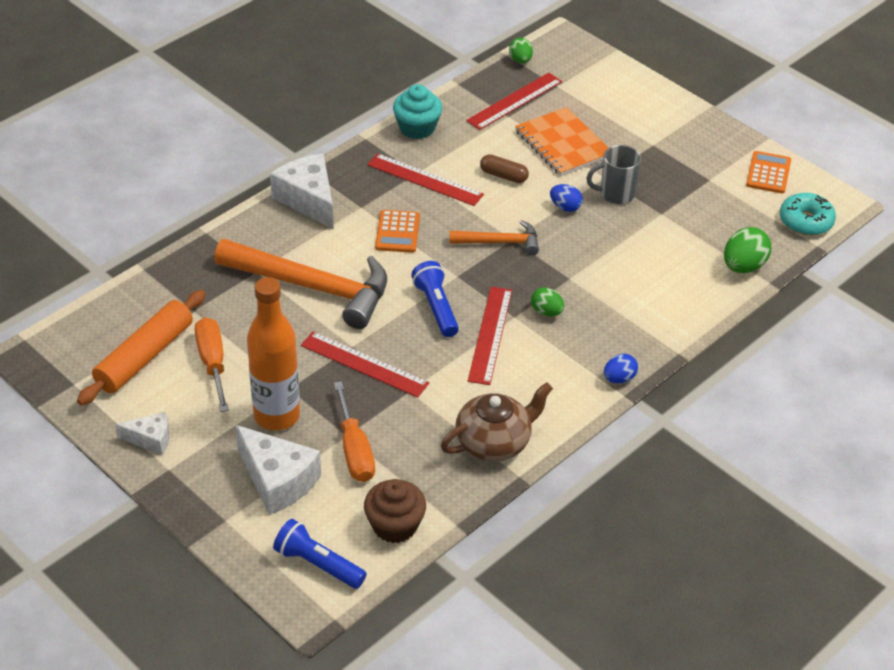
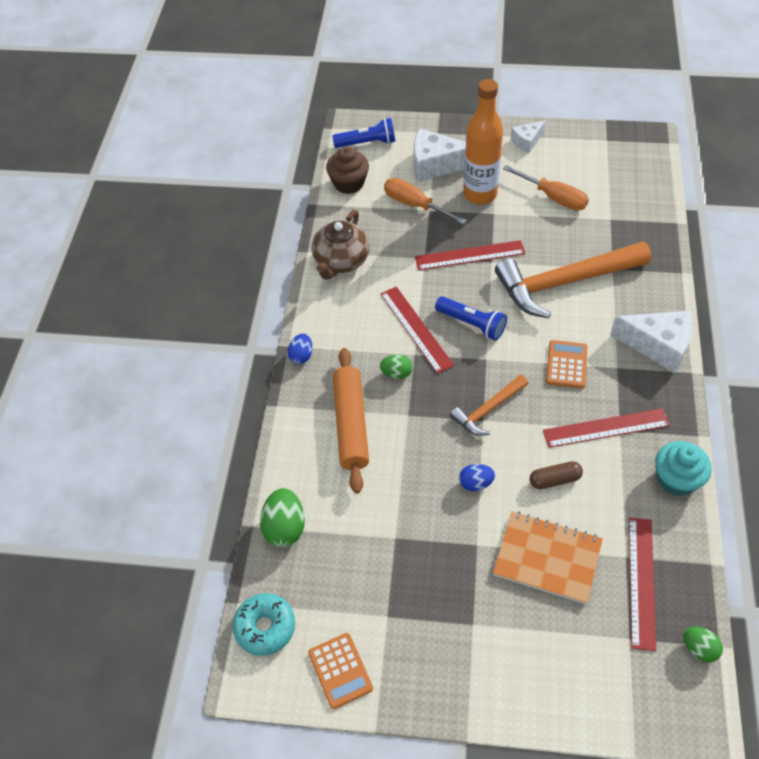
camera: 145 degrees right, 10 degrees up
orange rolling pin [77,290,206,405] -> orange rolling pin moved to [333,348,369,493]
orange calculator [375,210,420,253] -> orange calculator turned 45 degrees clockwise [546,340,587,389]
grey mug [587,145,641,204] -> none

